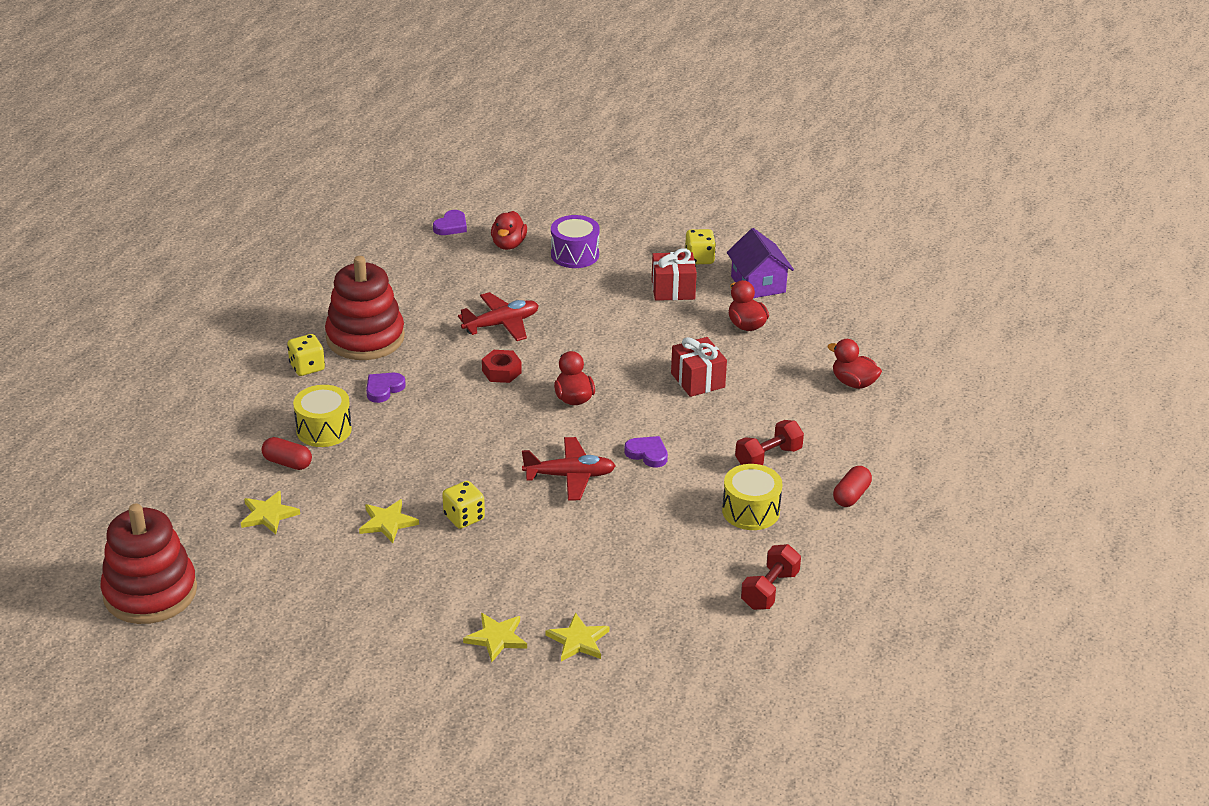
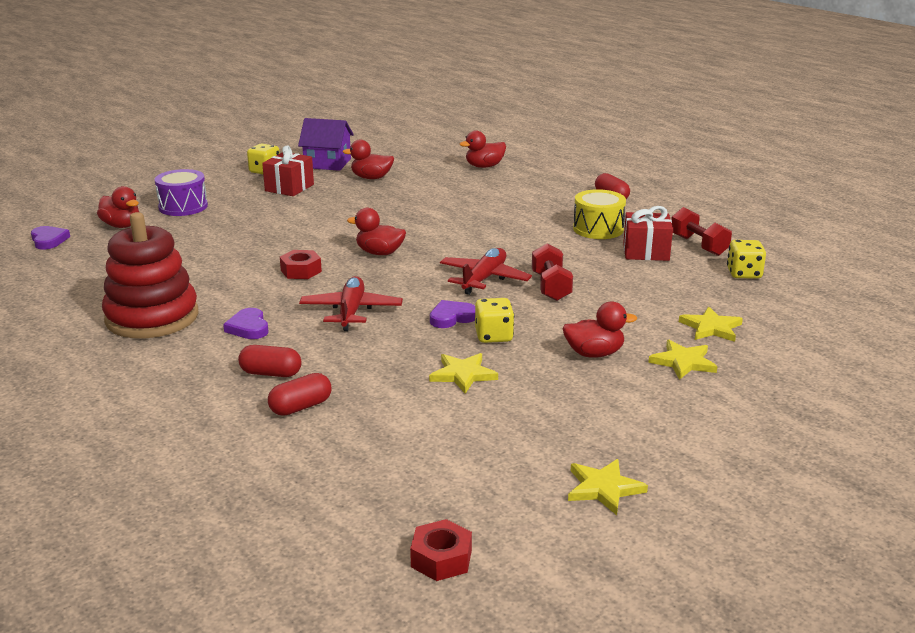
camera: 60 degrees left, 10 degrees down
red stacking toy [100,504,197,624] -> red nut [410,519,472,581]
yellow star [241,491,300,534] -> yellow star moved to [568,459,648,515]
yellow dice [287,334,325,376] -> yellow dice moved to [727,240,766,279]
yellow drum [293,385,352,447] -> red capsule [238,345,302,377]
red plane [458,292,539,341] -> red plane moved to [299,276,403,331]
purple heart [625,436,668,468] -> purple heart moved to [430,300,475,328]
red gift [671,337,727,397] -> red gift moved to [623,206,673,261]
red dumbbell [735,420,804,465] -> red dumbbell moved to [532,244,573,301]
none -> red duck [563,302,637,358]

